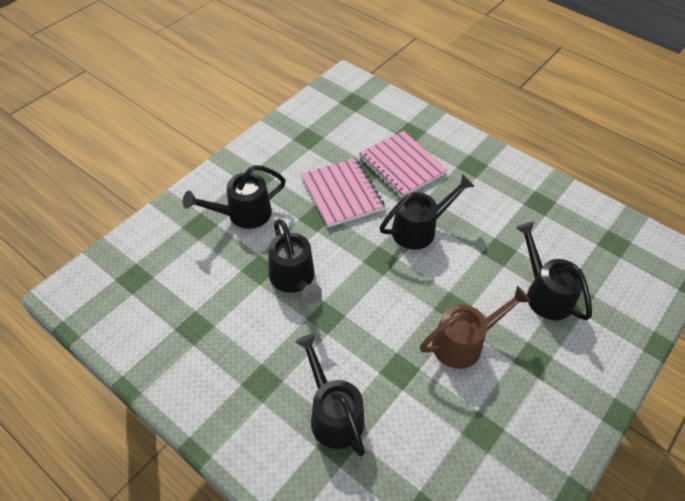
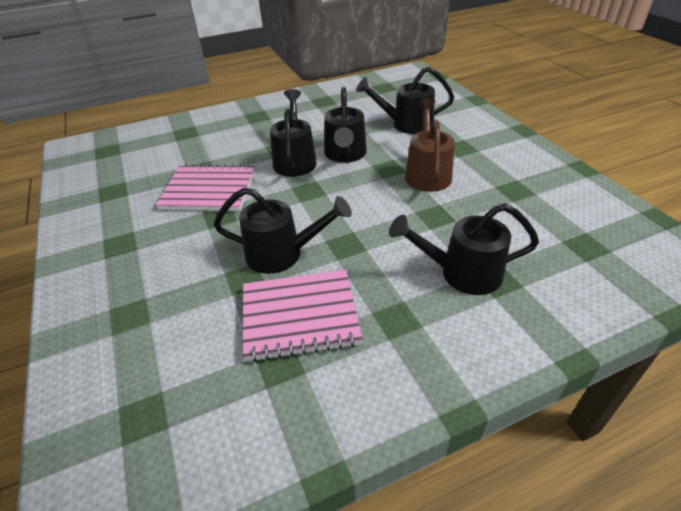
camera: 60 degrees left, 10 degrees down
black watering can [183,165,286,229] -> black watering can moved to [324,87,367,163]
pink notebook [359,131,447,198] -> pink notebook moved to [243,270,363,362]

